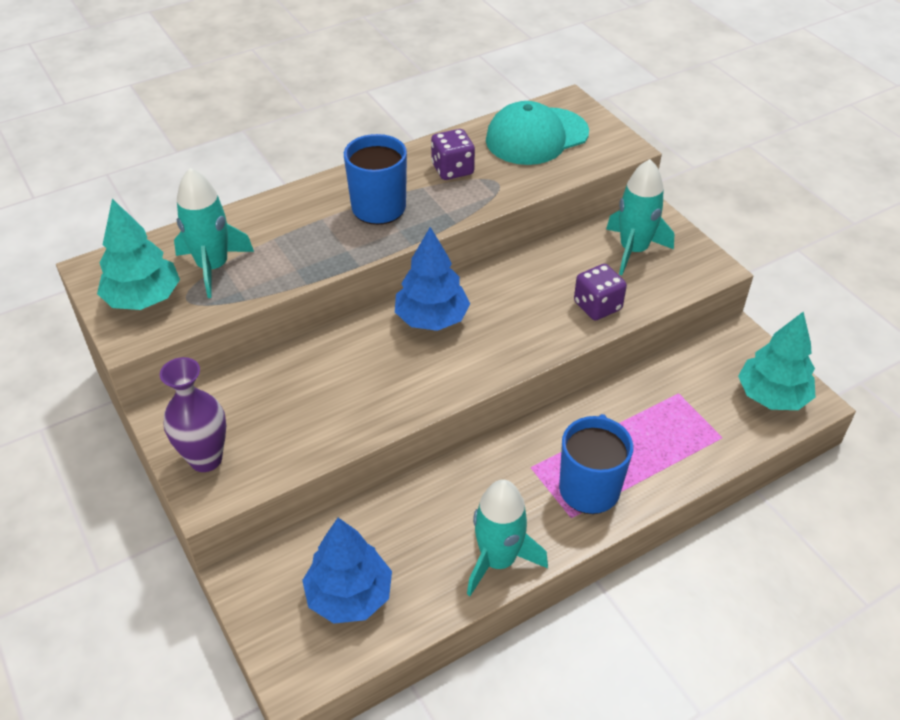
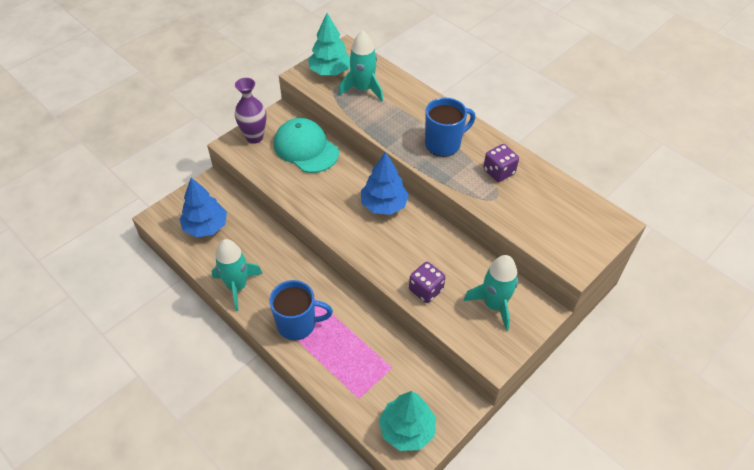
camera: 75 degrees right, 5 degrees up
turquoise cap [486,101,589,165] -> turquoise cap moved to [274,118,339,173]

